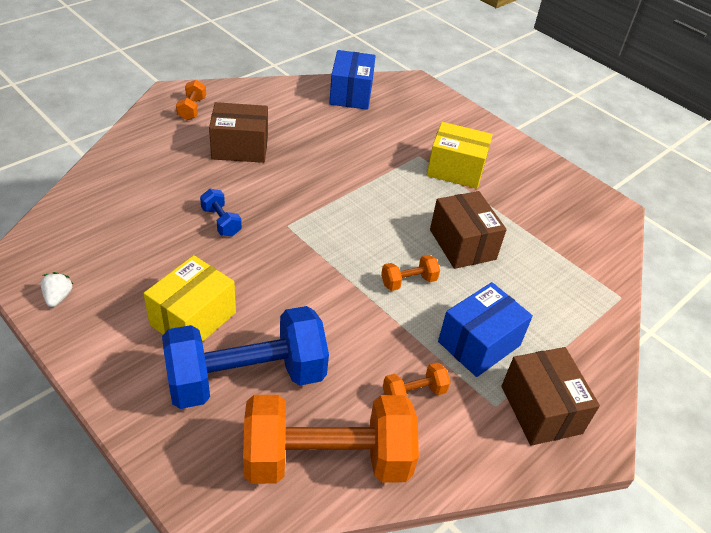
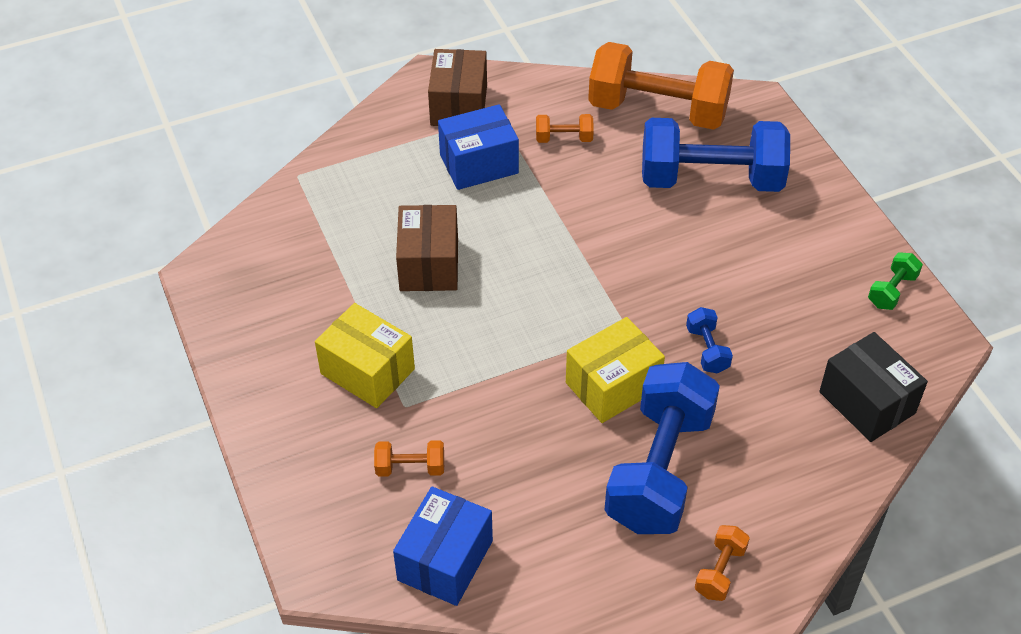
camera: 155 degrees left, 5 degrees up
white strawberry [41,272,73,307] -> green dumbbell [868,252,923,310]
yellow box [143,255,236,342] -> yellow box moved to [566,317,665,423]
brown box [209,102,268,163] -> blue dumbbell [605,362,720,534]
orange dumbbell [381,255,440,291] -> orange dumbbell moved to [374,440,444,477]
none -> black box [819,332,928,442]

